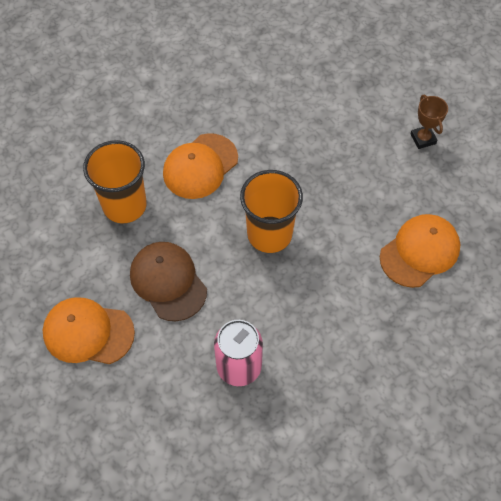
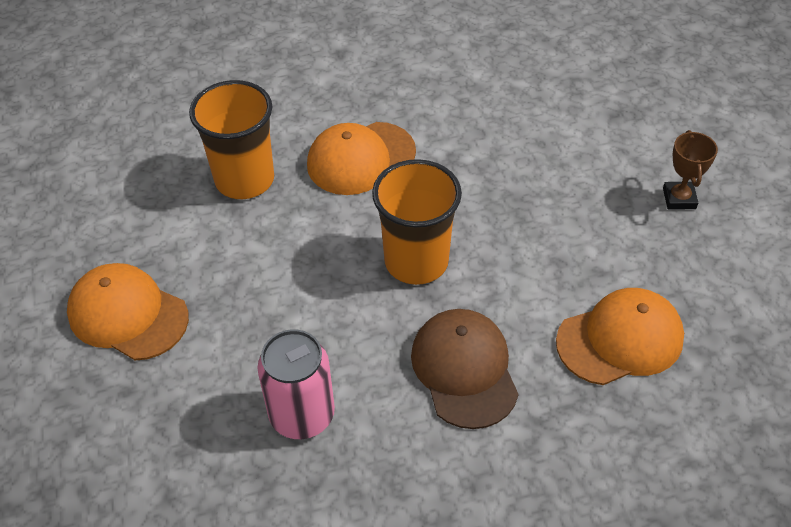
camera: 20 degrees right, 10 degrees down
brown cap [130,242,207,321] -> brown cap moved to [411,309,519,429]

